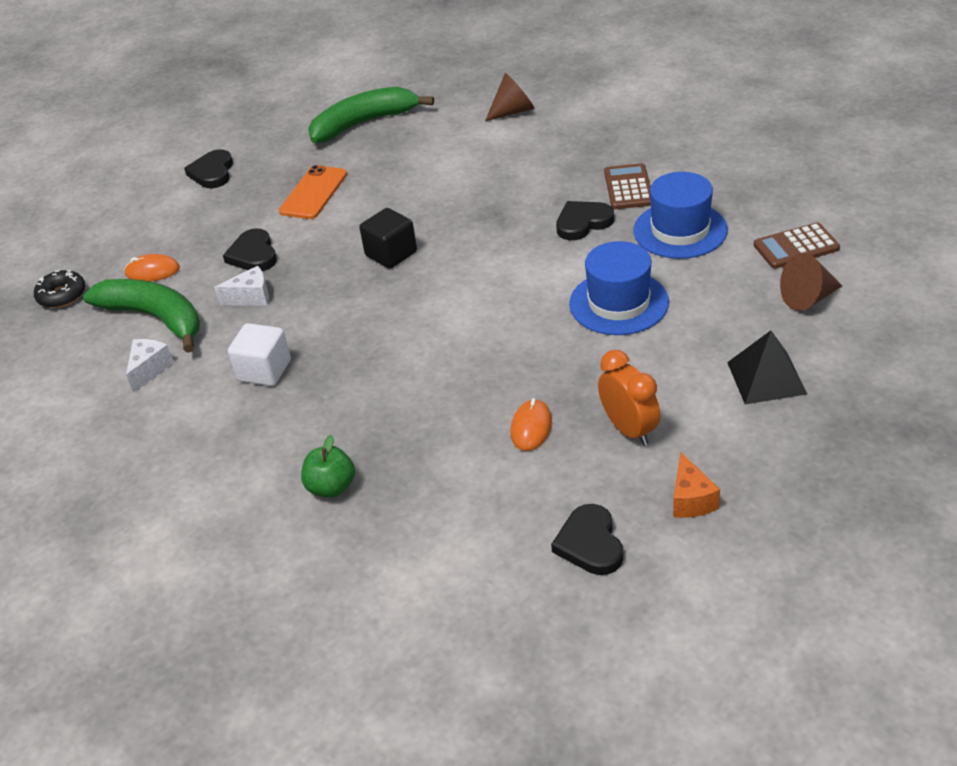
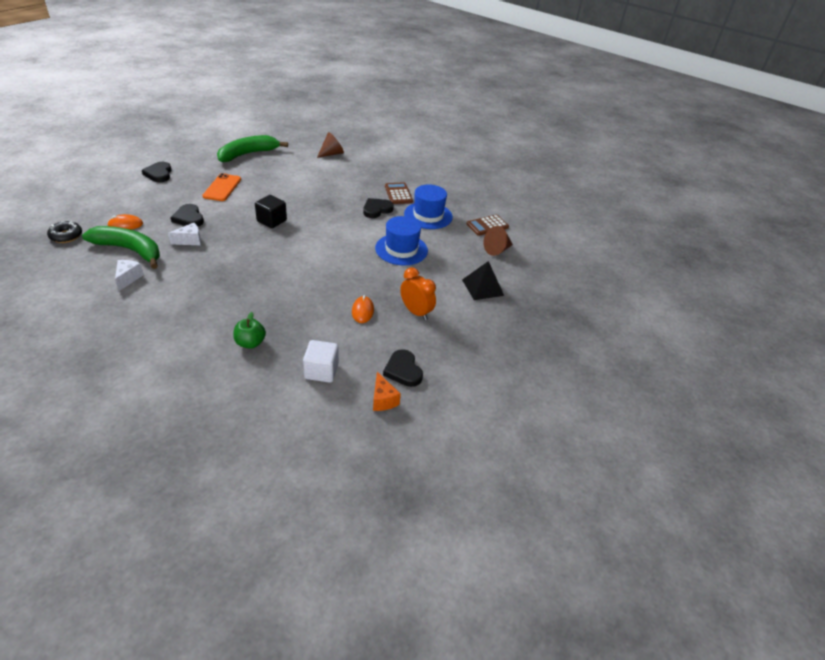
camera: 20 degrees left, 0 degrees up
white cube [228,323,291,386] -> white cube moved to [303,340,339,383]
orange cheese [673,452,720,518] -> orange cheese moved to [373,372,401,411]

